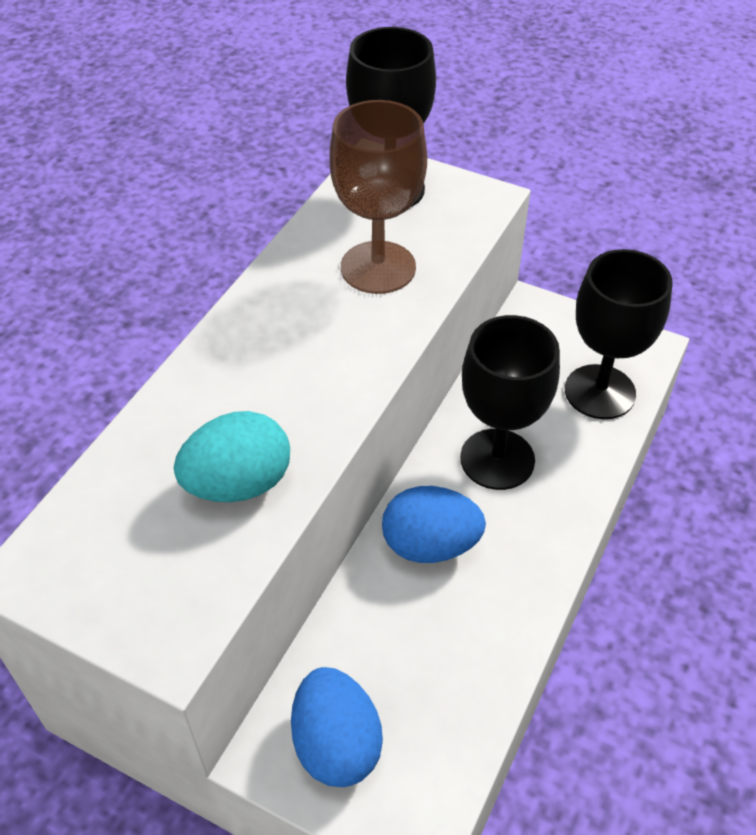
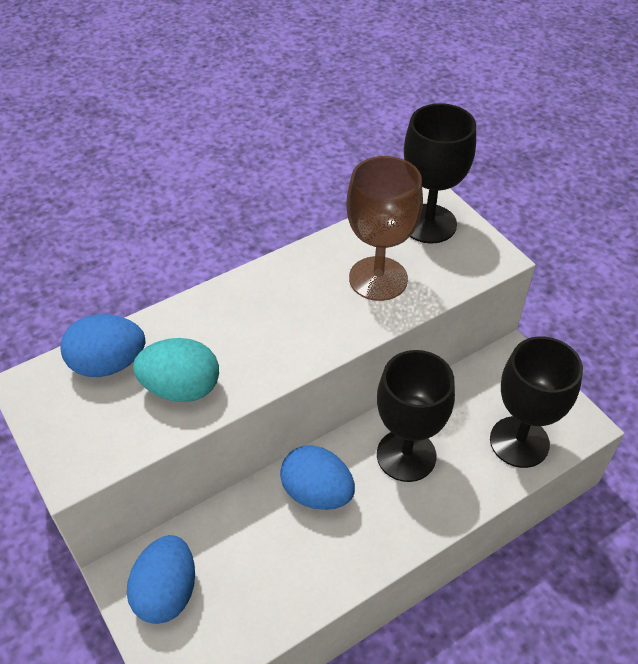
camera: 30 degrees right, 0 degrees up
none -> blue egg [60,314,145,377]

